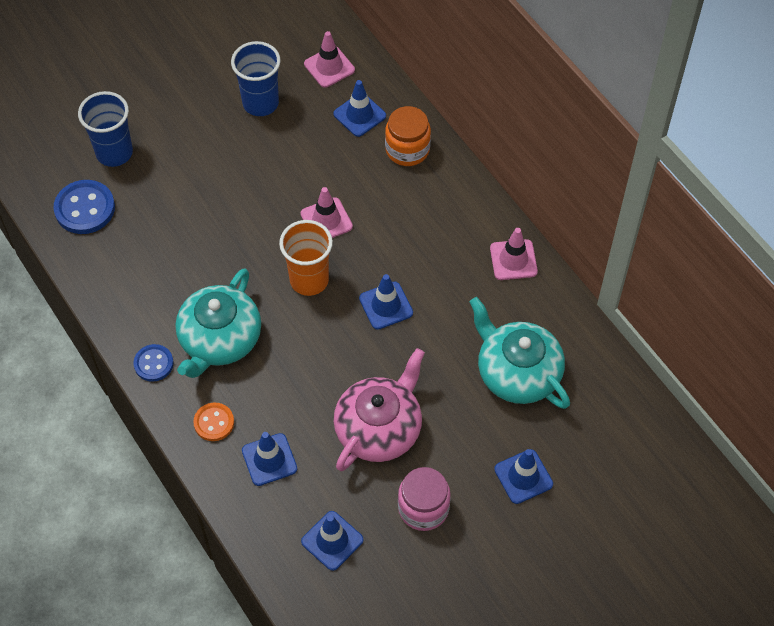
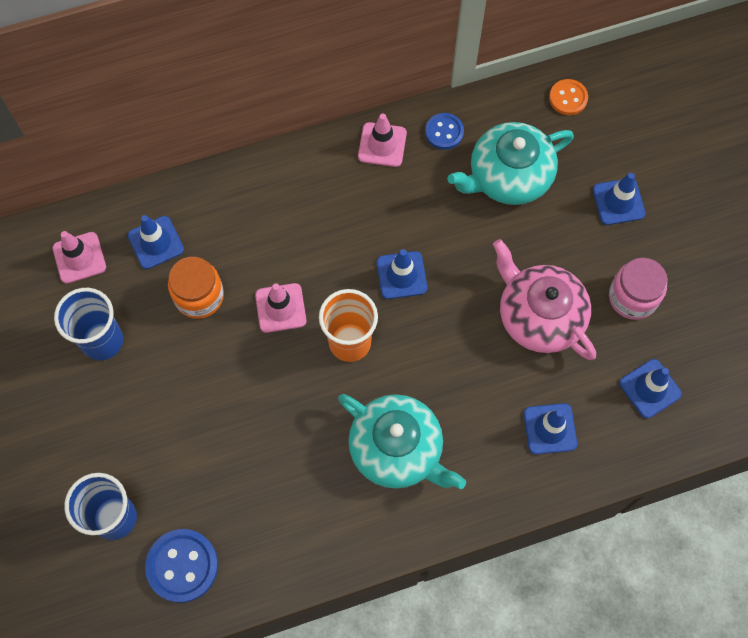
camera: 75 degrees left, 10 degrees up
blue button [133,344,174,382] -> blue button moved to [425,113,464,150]
orange button [193,403,234,441] -> orange button moved to [549,79,588,115]
orange jar [385,106,431,166] -> orange jar moved to [168,257,224,319]

